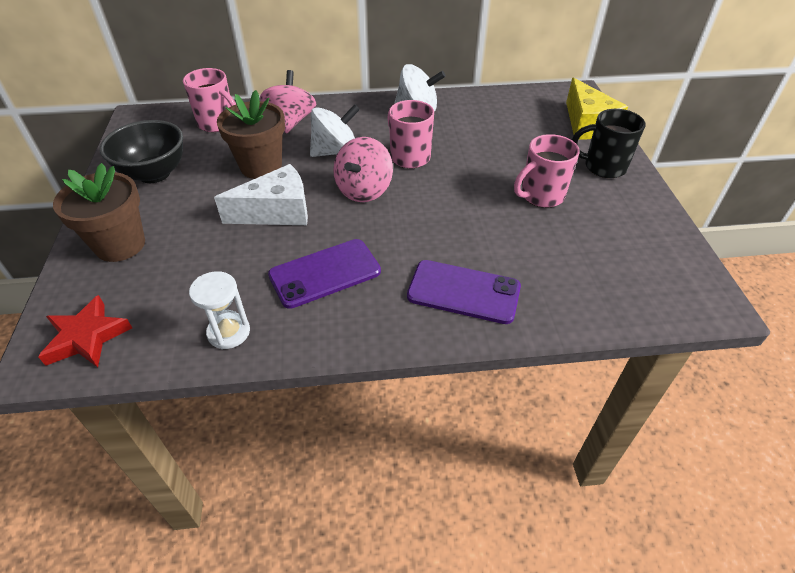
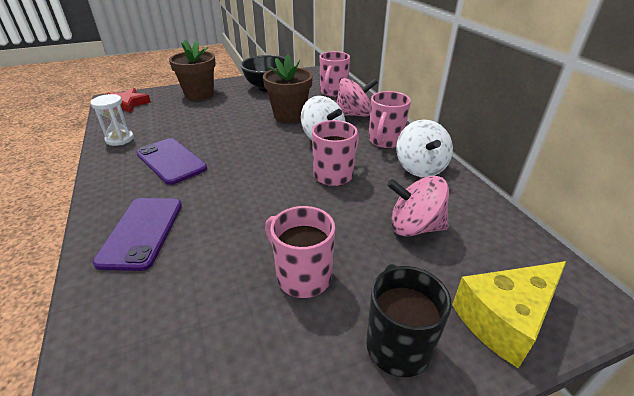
camera: 75 degrees right, 10 degrees down
white cheese [214,164,308,225] -> none
pink spinning top [333,137,393,202] -> pink spinning top moved to [387,176,449,236]
none -> pink mug [369,91,411,148]

